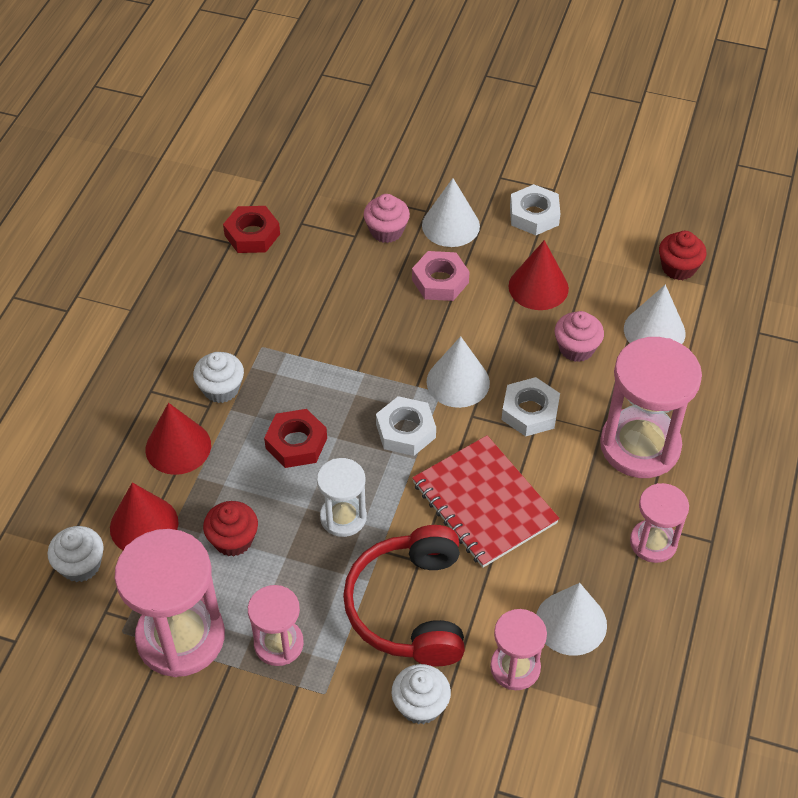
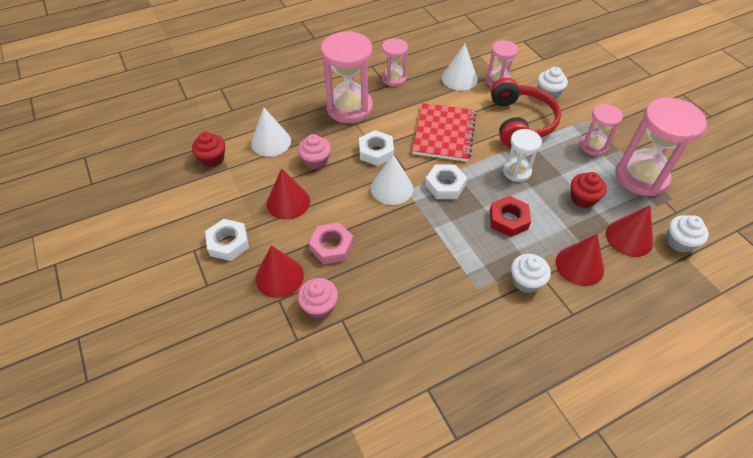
camera: 135 degrees left, 0 degrees up
red nut [223,206,280,253] -> none
red headphones [343,525,465,667] -> red headphones turned 45 degrees counterclockwise [490,78,561,147]
white cone [422,178,480,247] -> red cone [255,245,304,298]

